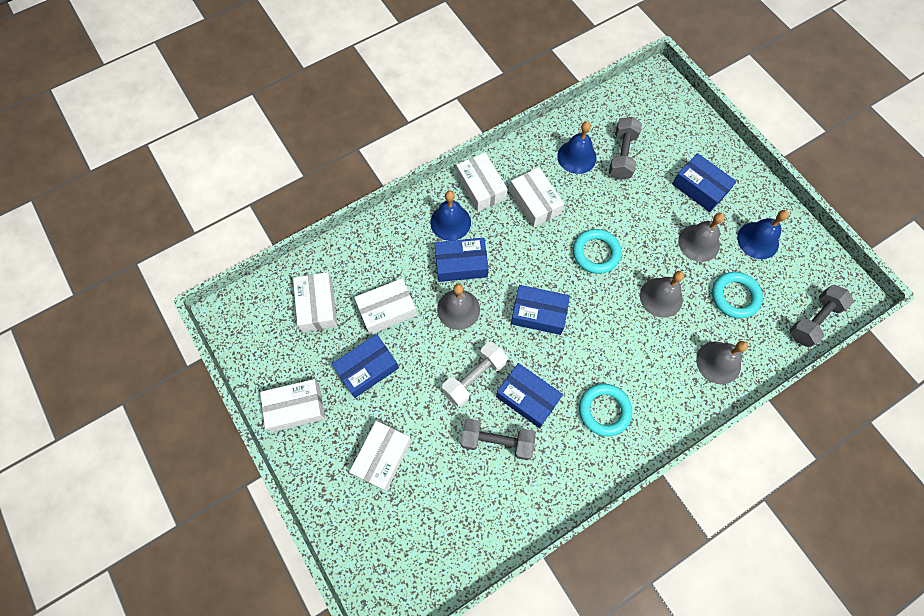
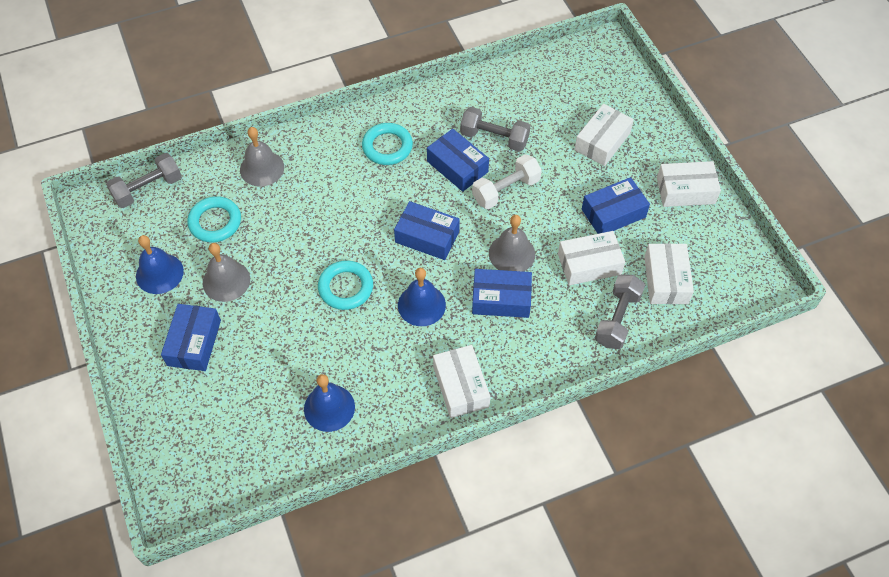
camera: 170 degrees left, 10 degrees down
blue bell [430,191,471,241] -> blue bell moved to [398,268,446,326]
white box [510,167,564,228] -> none
grey dumbbell [609,117,642,180] -> grey dumbbell moved to [595,274,645,349]
grey bell [640,271,684,318] -> none
blue box [672,153,737,212] -> blue box turned 45 degrees clockwise [161,304,221,371]

